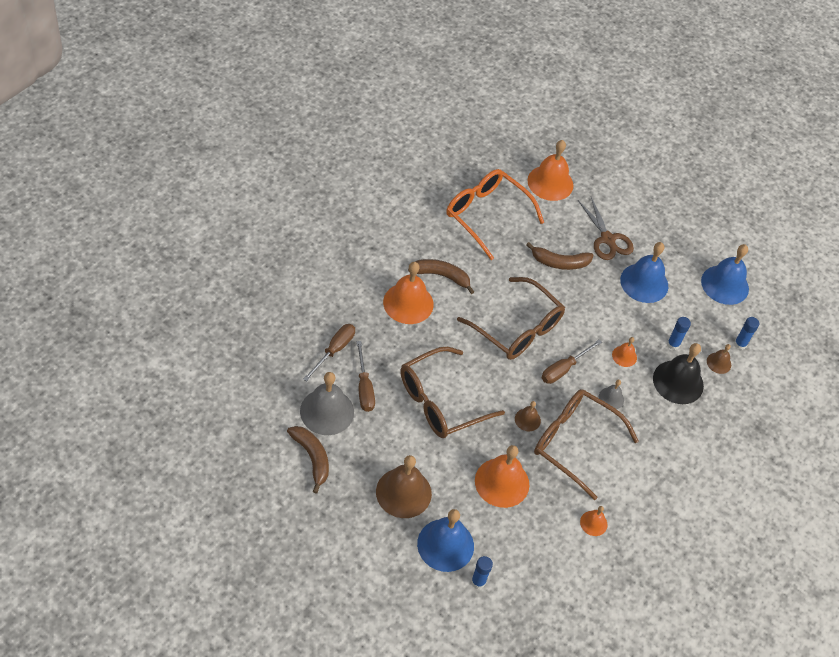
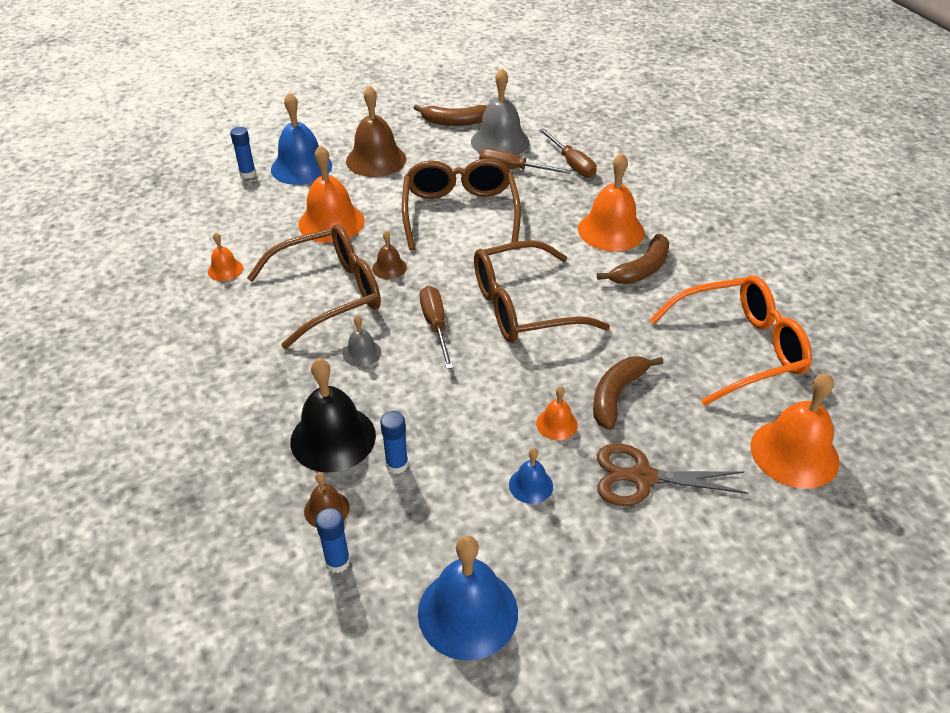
camera: 125 degrees right, 10 degrees down
orange bell [612,337,637,367] -> orange bell moved to [536,386,578,440]
blue bell [620,242,668,303] -> blue bell [509,448,553,504], size x0.50

